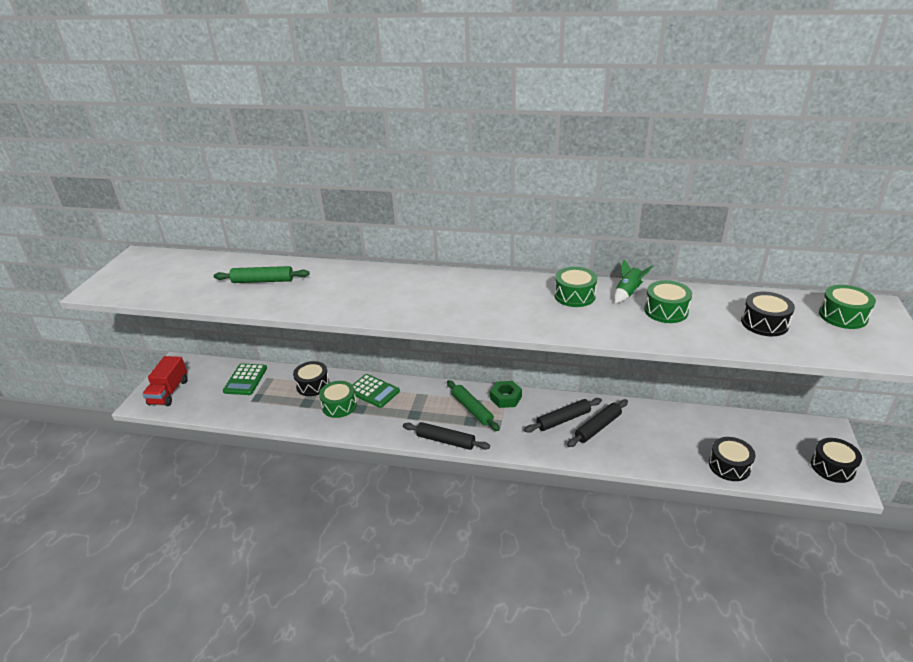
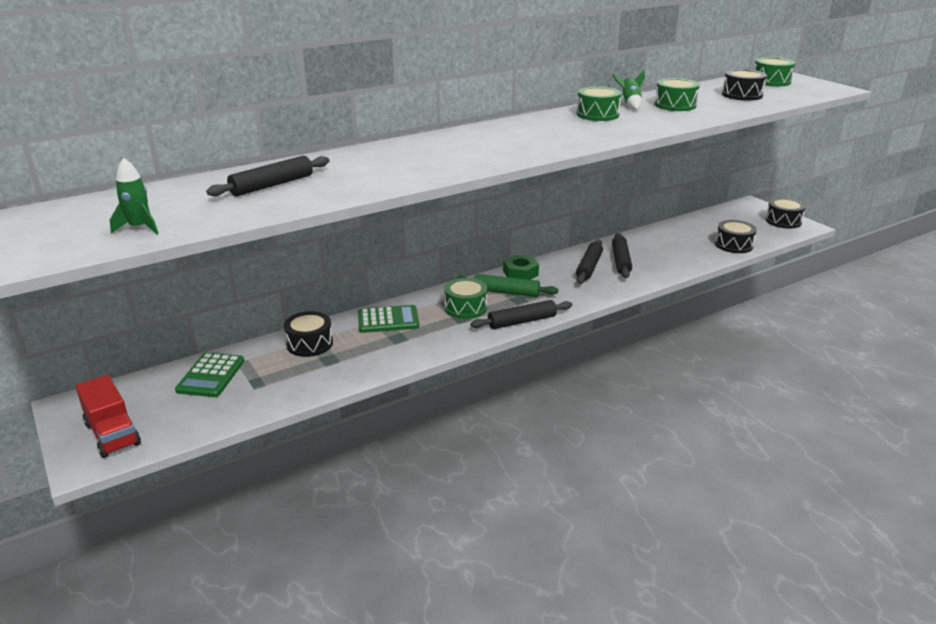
camera: 45 degrees left, 5 degrees down
green rolling pin [214,266,310,283] -> black rolling pin [206,156,329,196]
green calculator [223,363,267,395] -> green calculator turned 45 degrees clockwise [175,352,244,397]
green drum [319,381,357,418] -> green drum moved to [444,278,487,319]
none -> green rocket [110,158,159,234]

